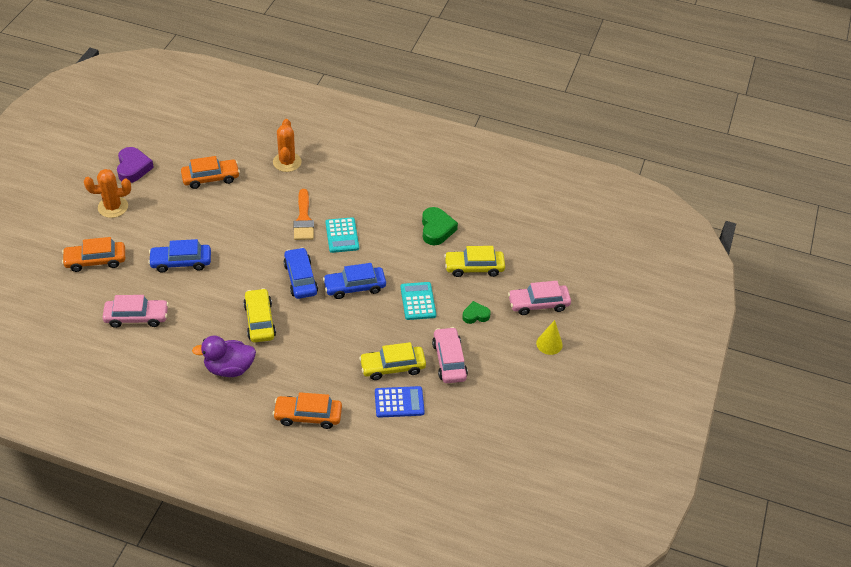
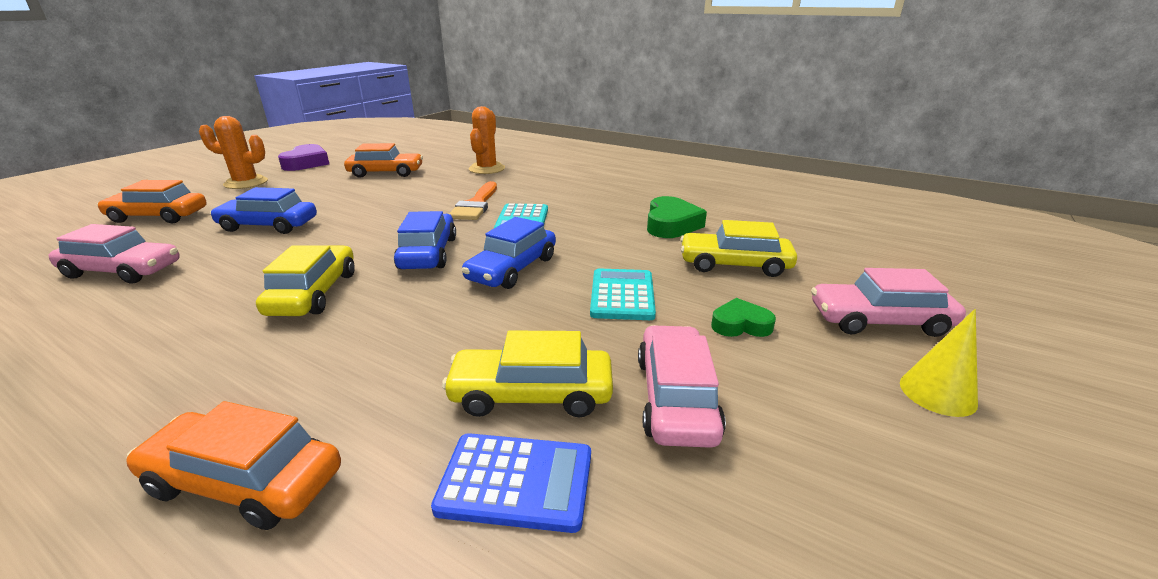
camera: 15 degrees right, 20 degrees down
purple duck [192,336,256,377] -> none
blue car [323,263,386,299] -> blue car turned 60 degrees counterclockwise [462,217,556,289]

